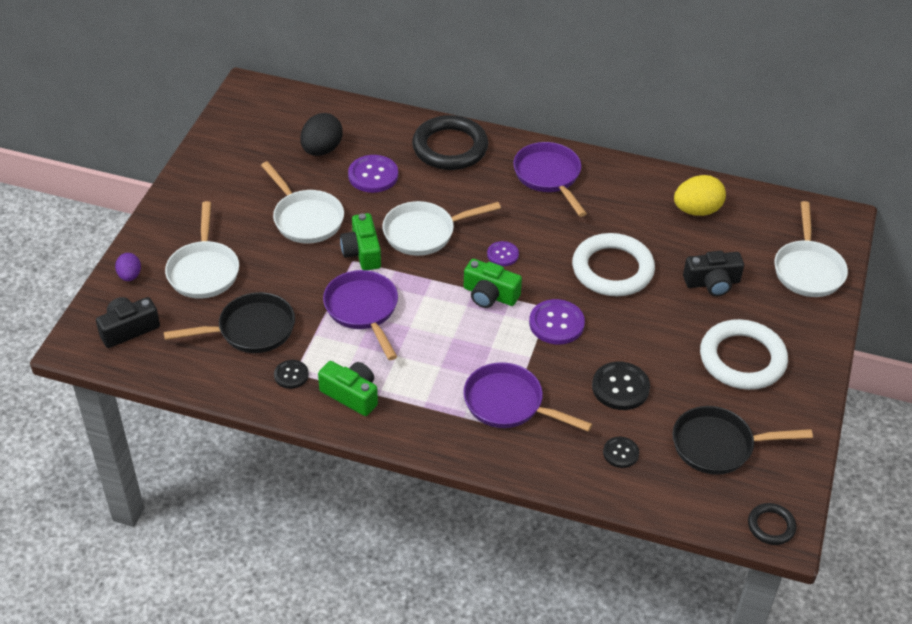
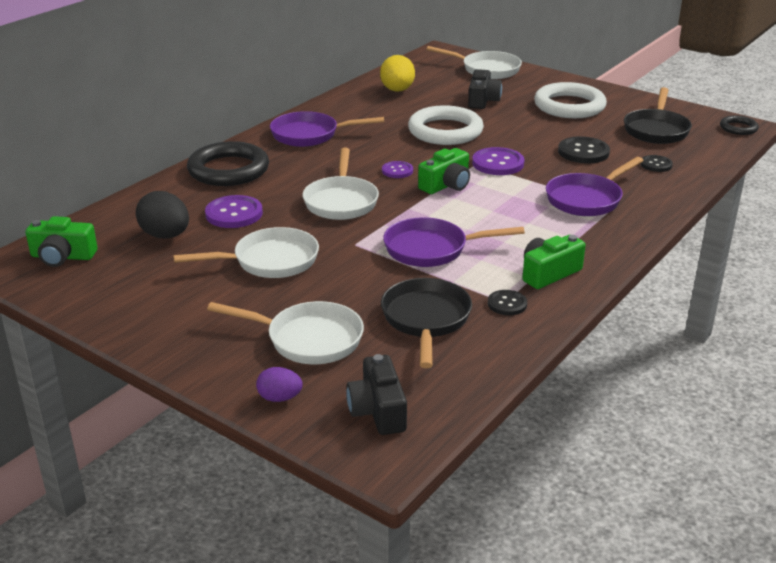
camera: 70 degrees left, 15 degrees down
green camera [340,213,381,270] -> green camera moved to [26,216,98,267]

